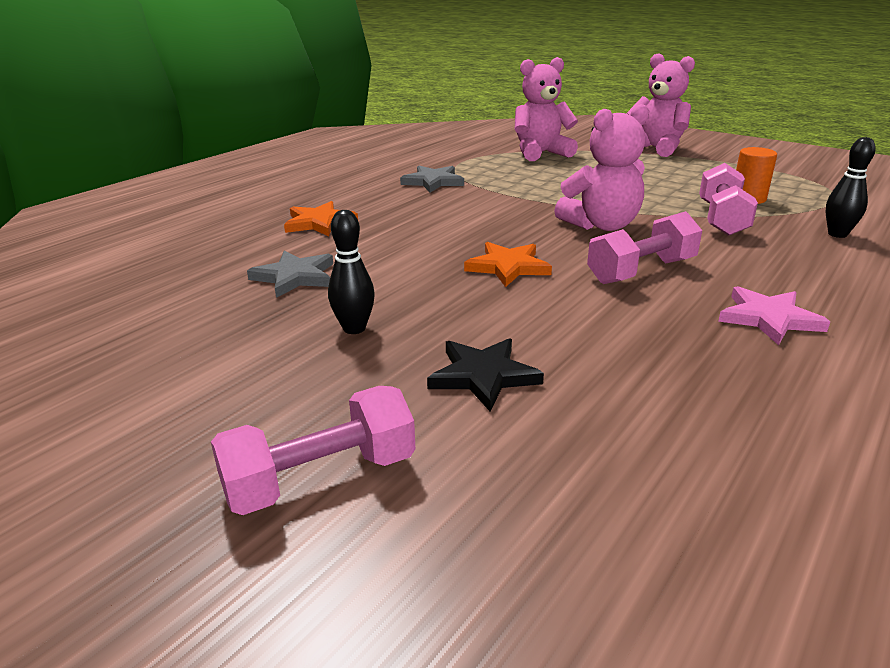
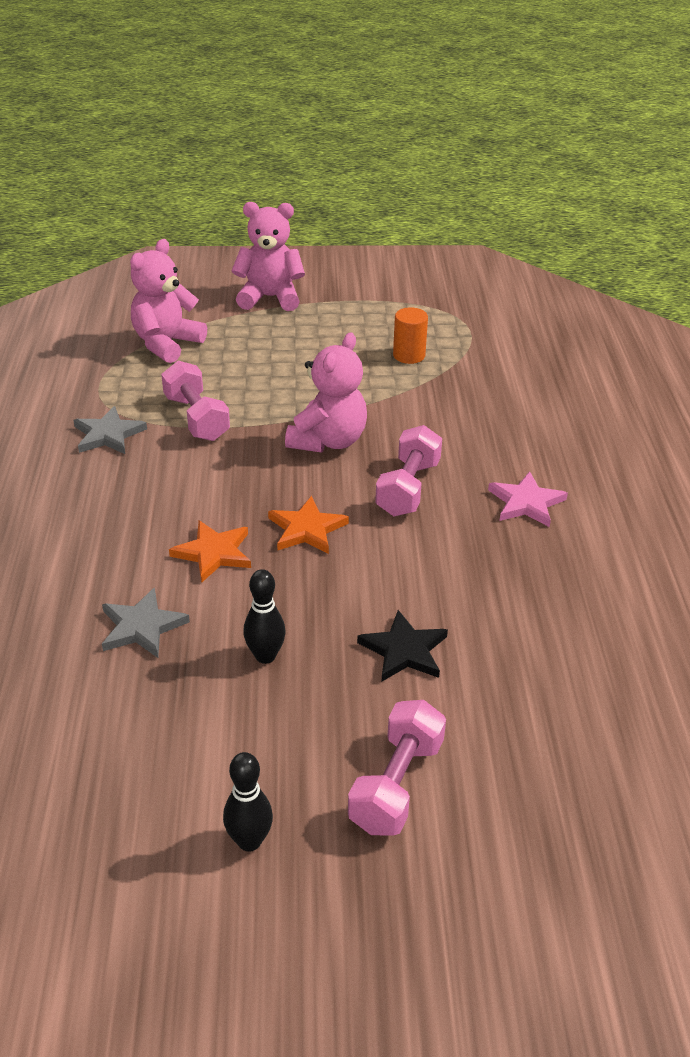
camera: 40 degrees left, 10 degrees up
orange star [284,201,358,236] -> orange star moved to [169,521,251,583]
pink dumbbell [699,163,758,236] -> pink dumbbell moved to [161,361,230,441]
black bowling pin [826,137,876,238] -> black bowling pin moved to [223,752,273,852]

